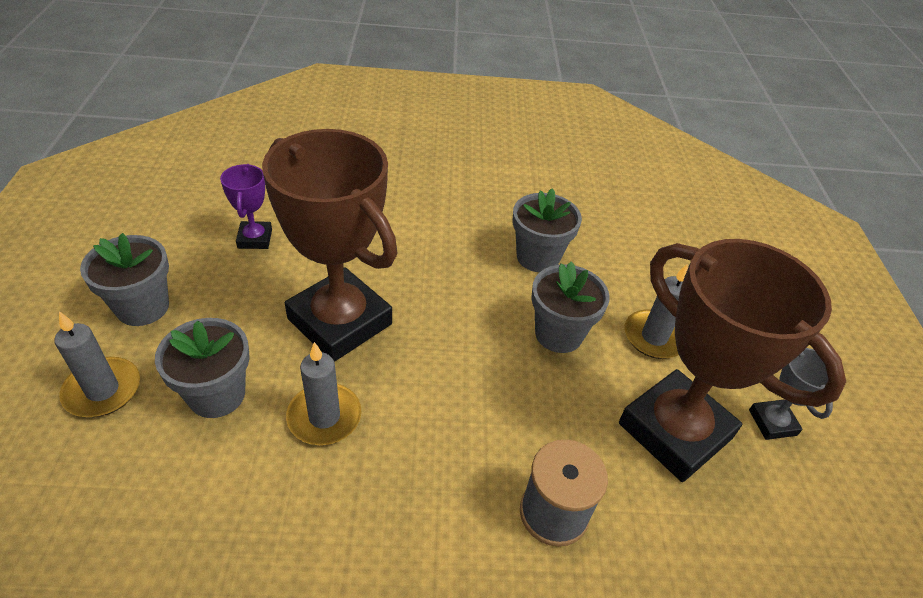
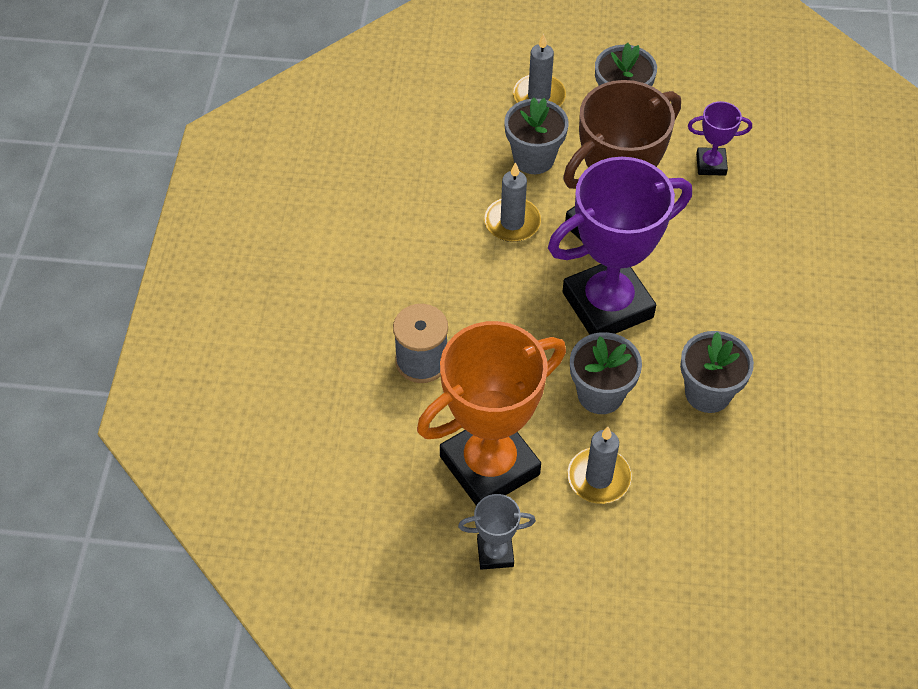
camera: 100 degrees right, 10 degrees up
brown trophy [619,239,846,482] -> orange trophy [417,321,566,506]
none -> purple trophy [548,157,692,335]

